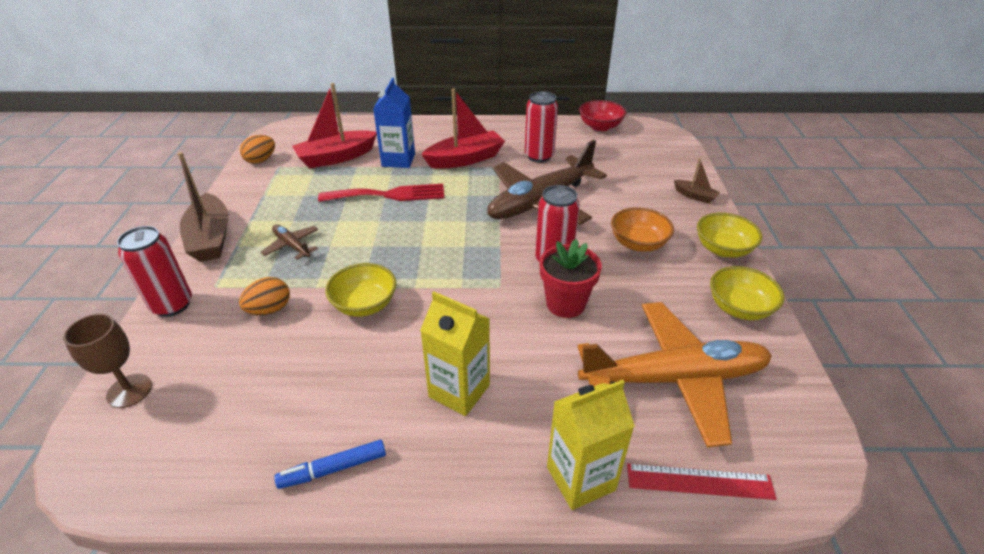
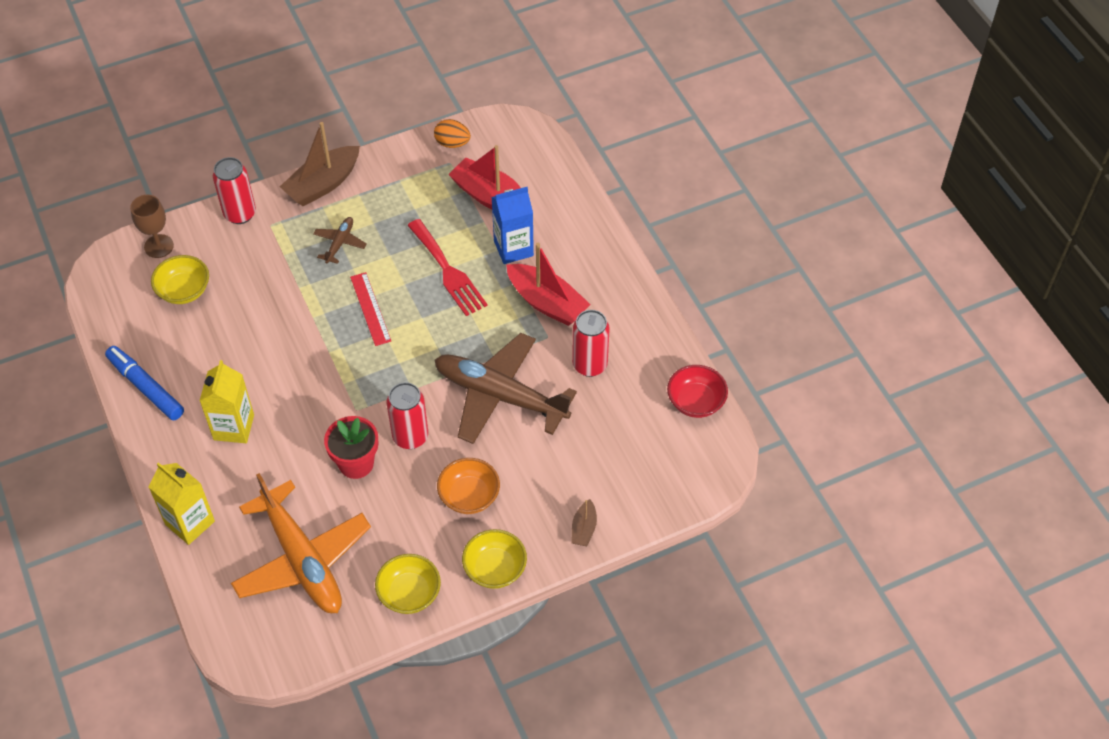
camera: 65 degrees right, 15 degrees up
orange egg [239,277,290,315] -> none
blue marker [274,440,386,489] -> blue marker [105,346,184,420], size x1.52
yellow bowl [325,263,396,317] -> yellow bowl moved to [151,255,209,304]
red ruler [627,463,776,500] -> red ruler moved to [350,272,391,346]

